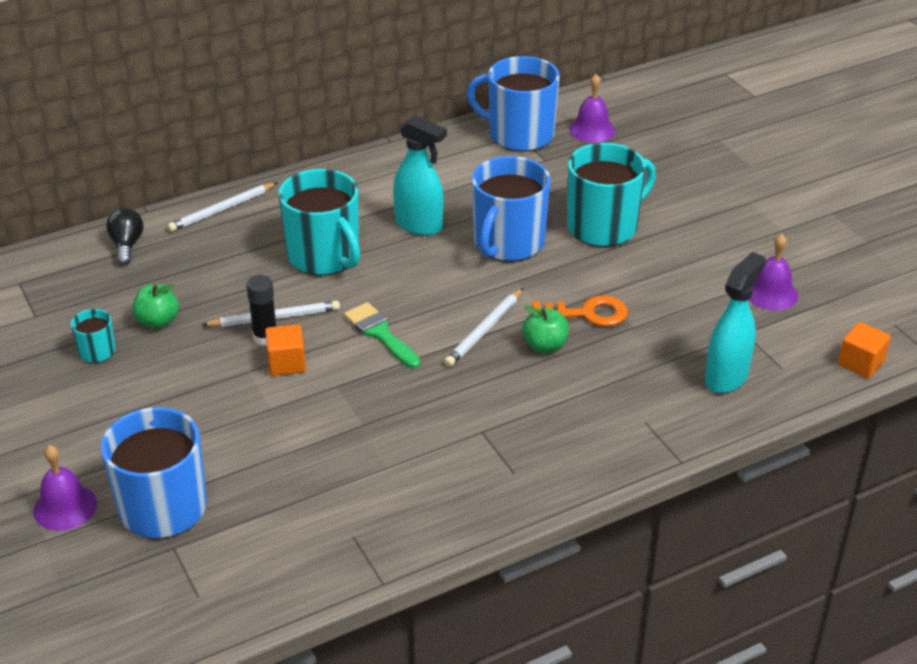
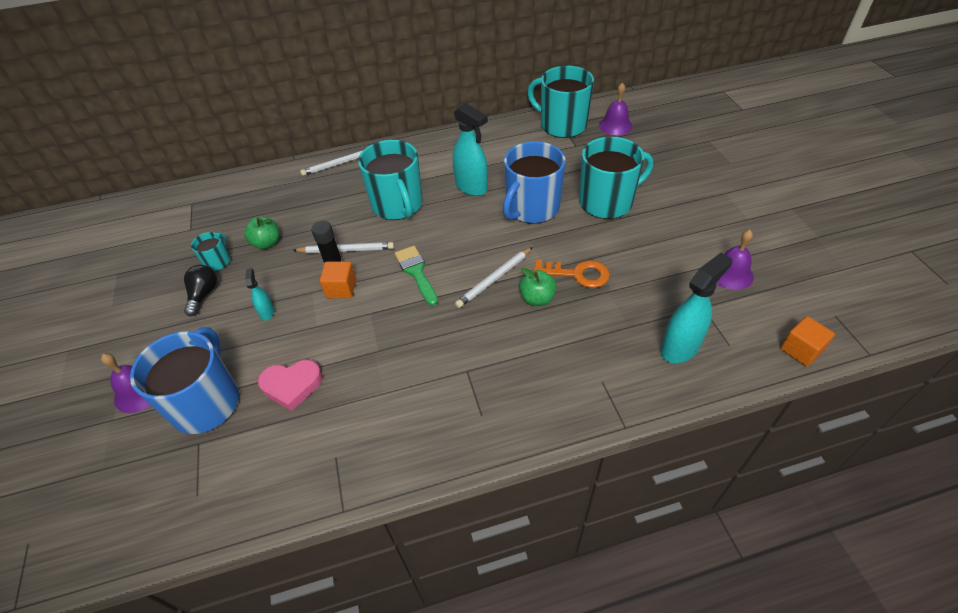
camera: 15 degrees right, 10 degrees up
black light bulb [106,208,144,265] -> black light bulb moved to [184,265,217,316]
blue mug [466,56,560,152] -> turquoise mug [527,66,594,138]
none -> turquoise spray bottle [245,268,274,321]
none -> pink heart [258,360,323,411]

